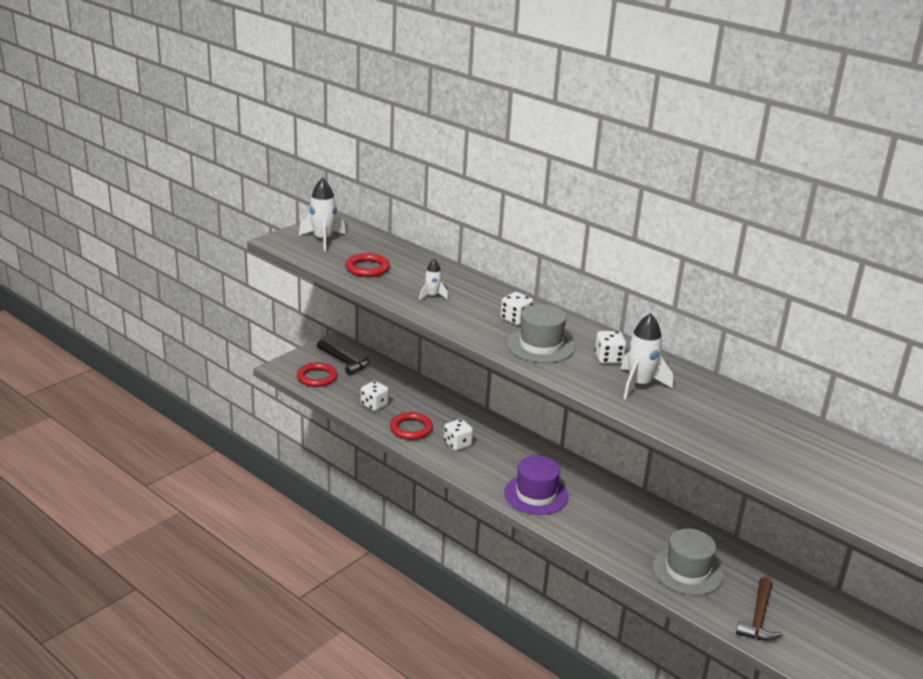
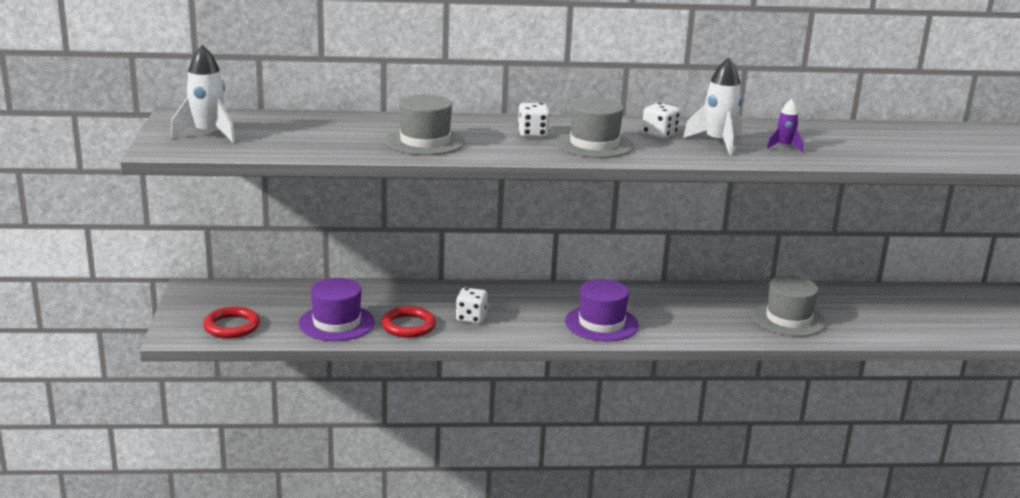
camera: 45 degrees left, 5 degrees down
black hammer [317,340,369,375] -> none
red ring [345,253,390,277] -> none
white dice [361,381,389,411] -> purple hat [299,278,375,341]
white rocket [419,259,448,301] -> grey hat [385,94,465,155]
brown hammer [736,577,783,641] -> none
none -> purple rocket [766,99,803,152]

